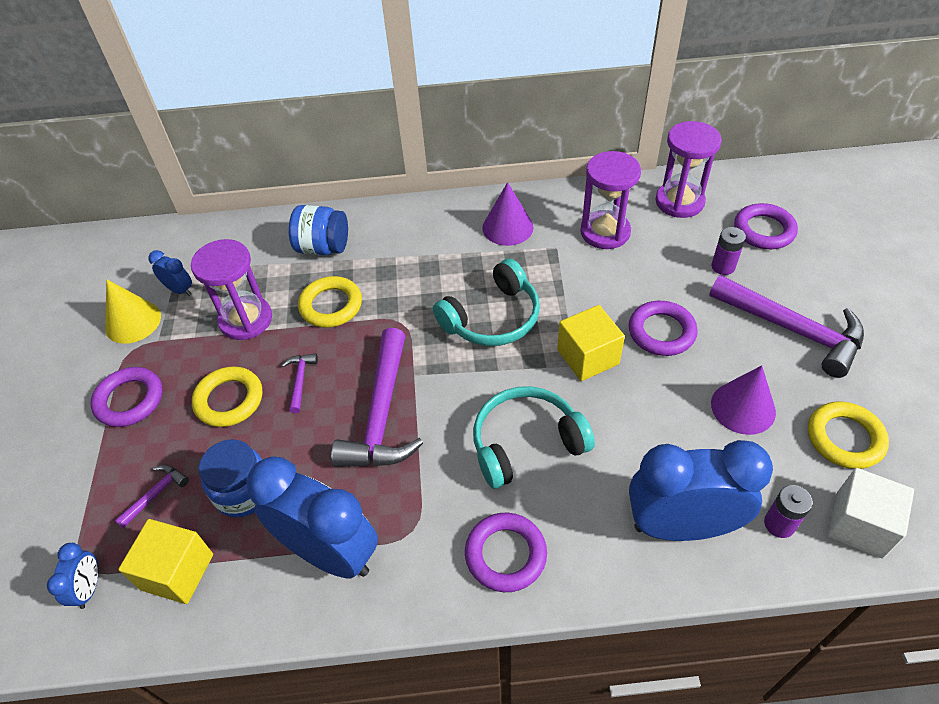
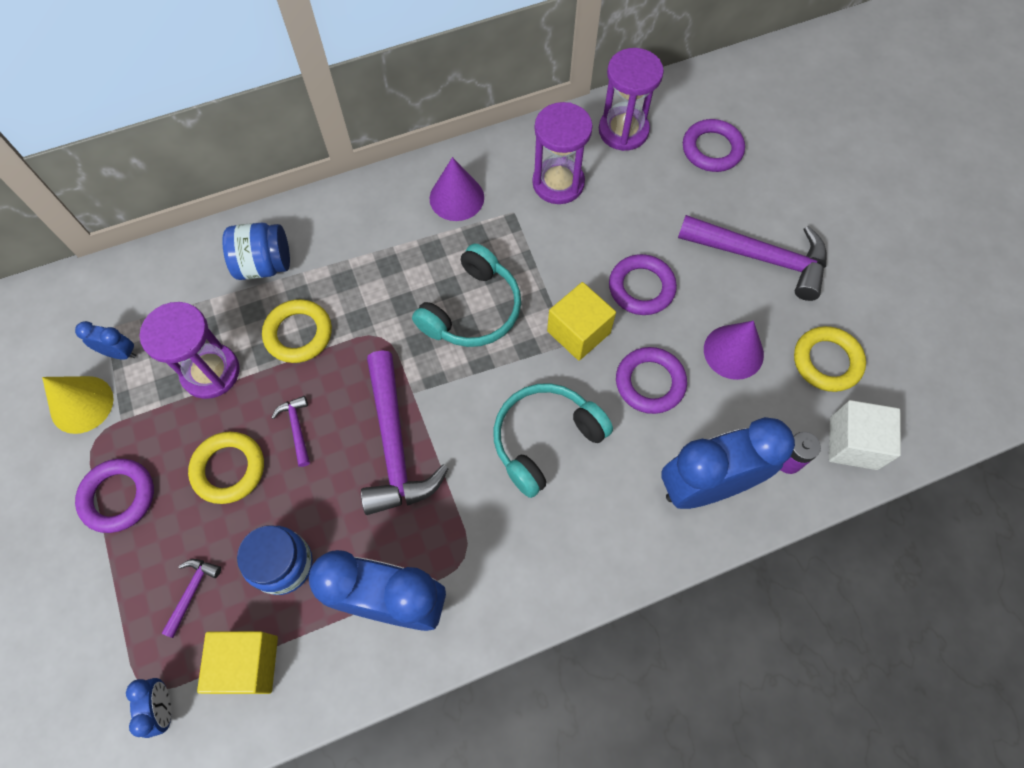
camera: 20 degrees left, 15 degrees up
purple ring [465,513,547,592] -> purple ring moved to [616,347,687,414]
purple battery [711,227,746,275] -> none

